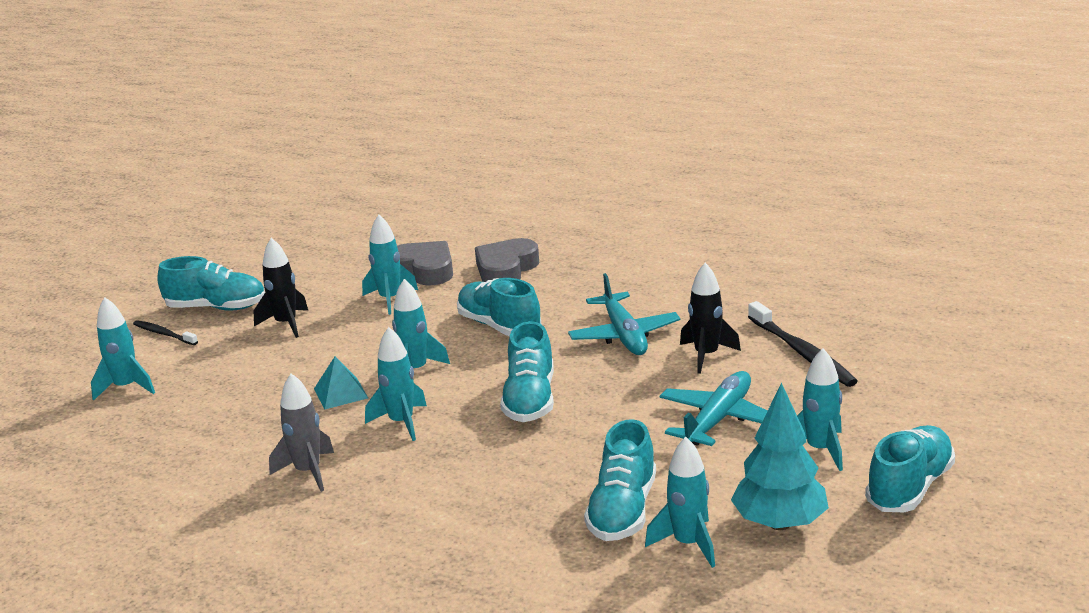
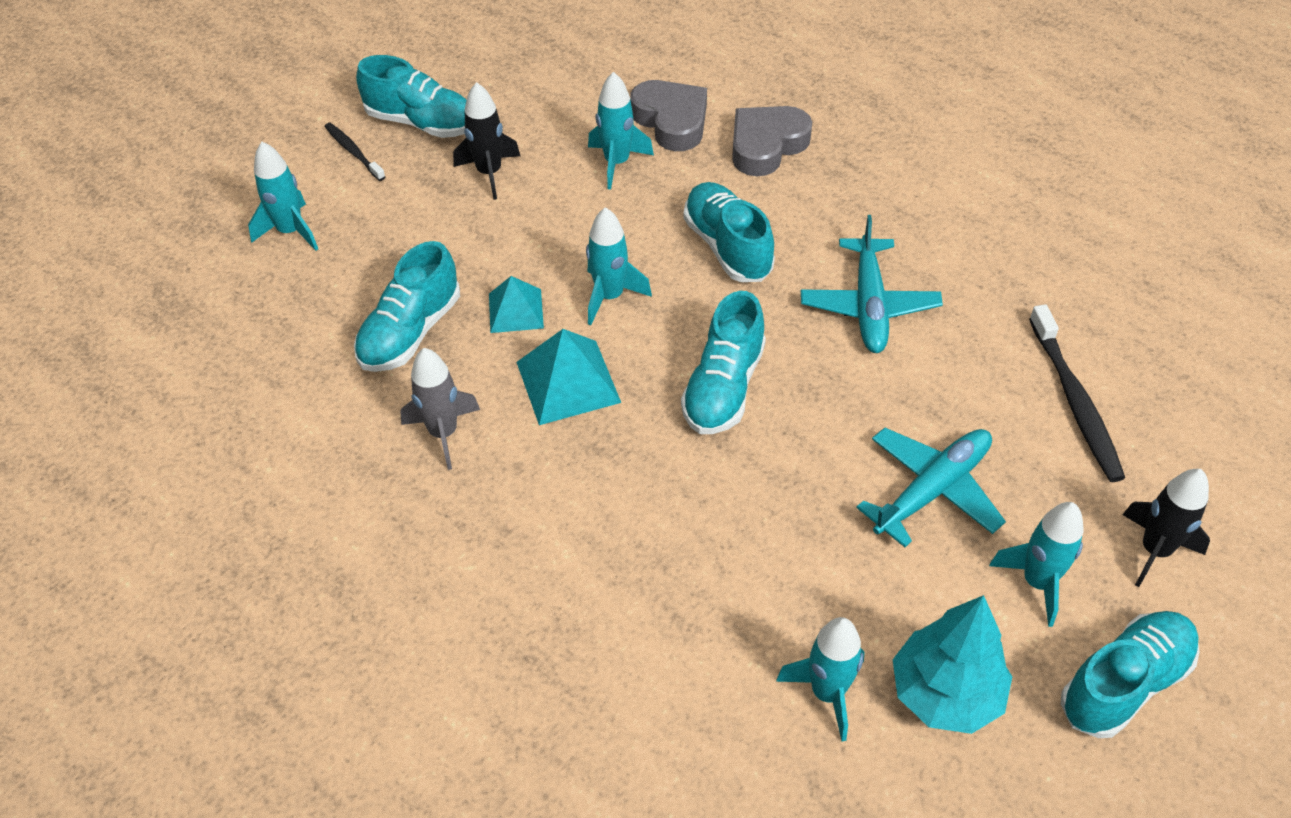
camera: 15 degrees right, 25 degrees up
turquoise rocket [365,327,427,441] -> turquoise pyramid [516,329,621,425]
turquoise shoe [584,419,656,541] -> turquoise shoe moved to [354,241,460,372]
black rocket [680,263,741,374] -> black rocket moved to [1122,469,1210,587]

